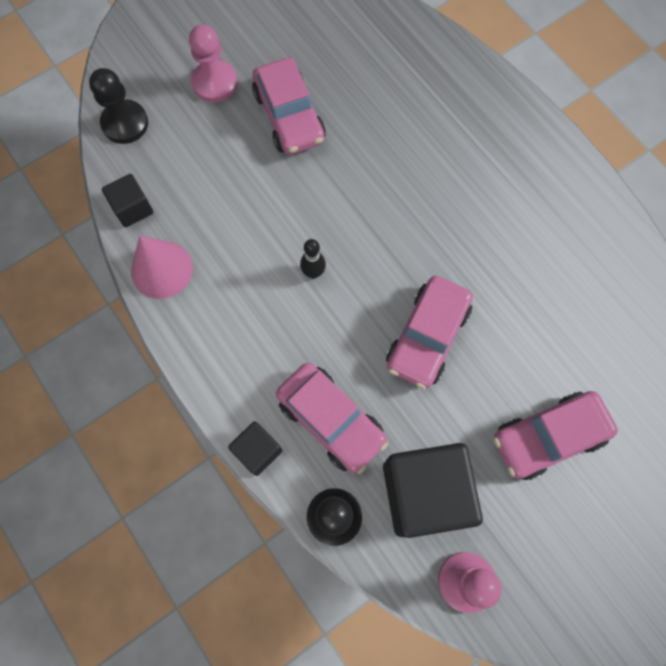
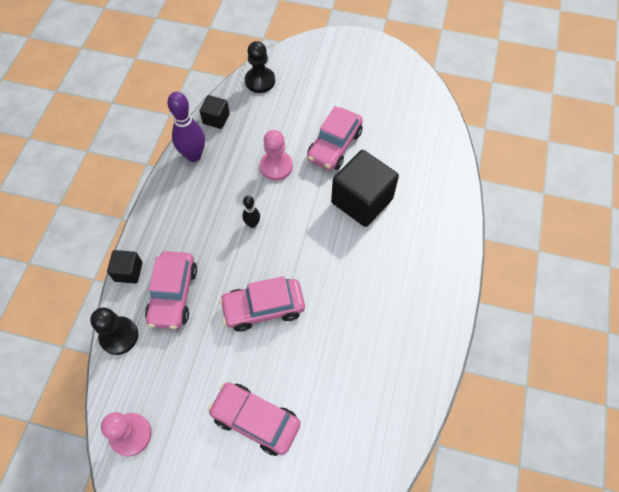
camera: 50 degrees right, 10 degrees down
pink cone [131,236,193,299] -> purple bowling pin [167,92,205,162]
pink pawn [189,24,237,102] -> pink pawn moved to [260,130,293,181]
black cube [383,443,483,538] -> black cube moved to [331,150,399,227]

